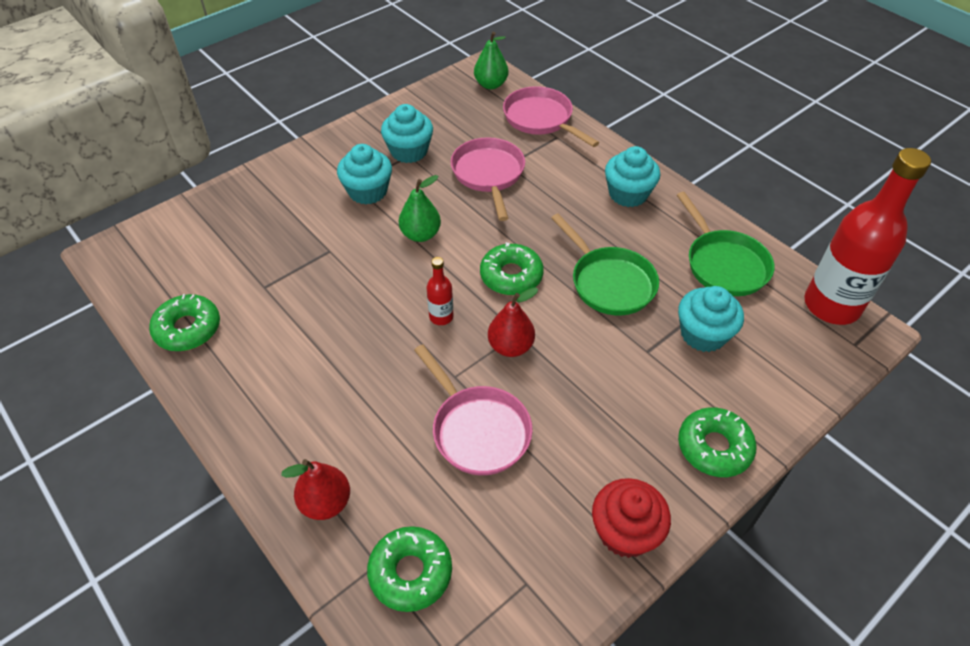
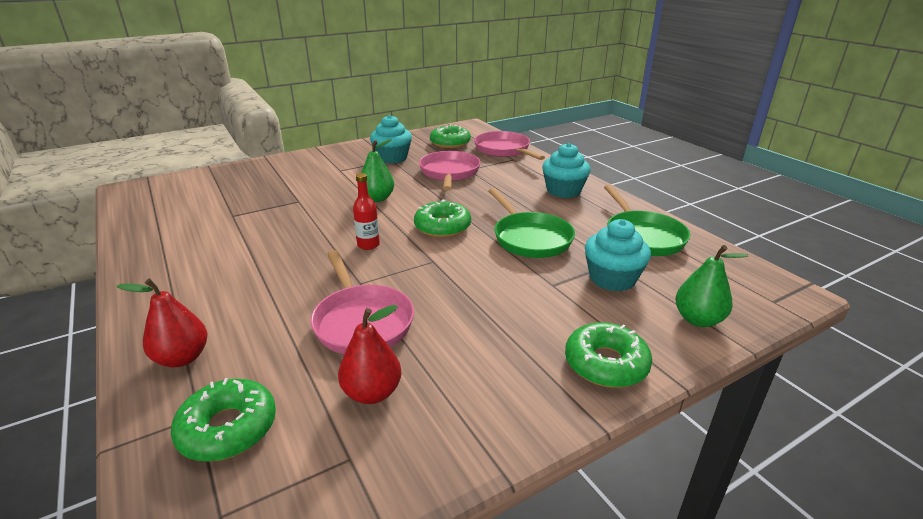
camera: 10 degrees right, 20 degrees down
green donut [149,294,220,351] -> green donut moved to [430,125,471,148]
turquoise cupcake [337,144,392,204] -> none
green pear [474,32,508,89] -> green pear moved to [675,245,748,327]
red pear [488,287,538,357] -> red pear moved to [338,305,402,404]
red cupcake [592,478,671,558] -> none
red bottle [804,148,931,325] -> none

